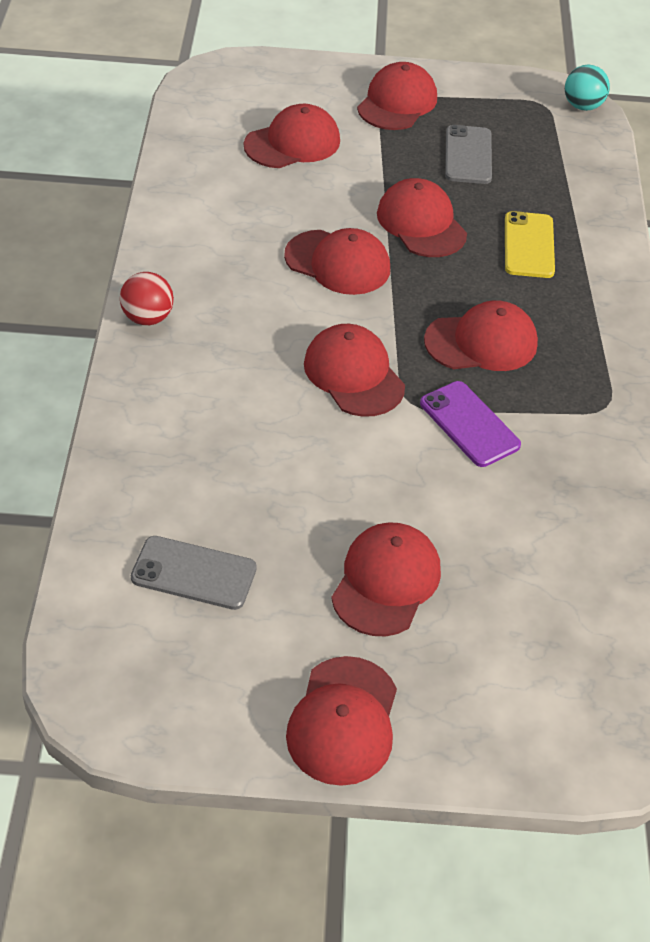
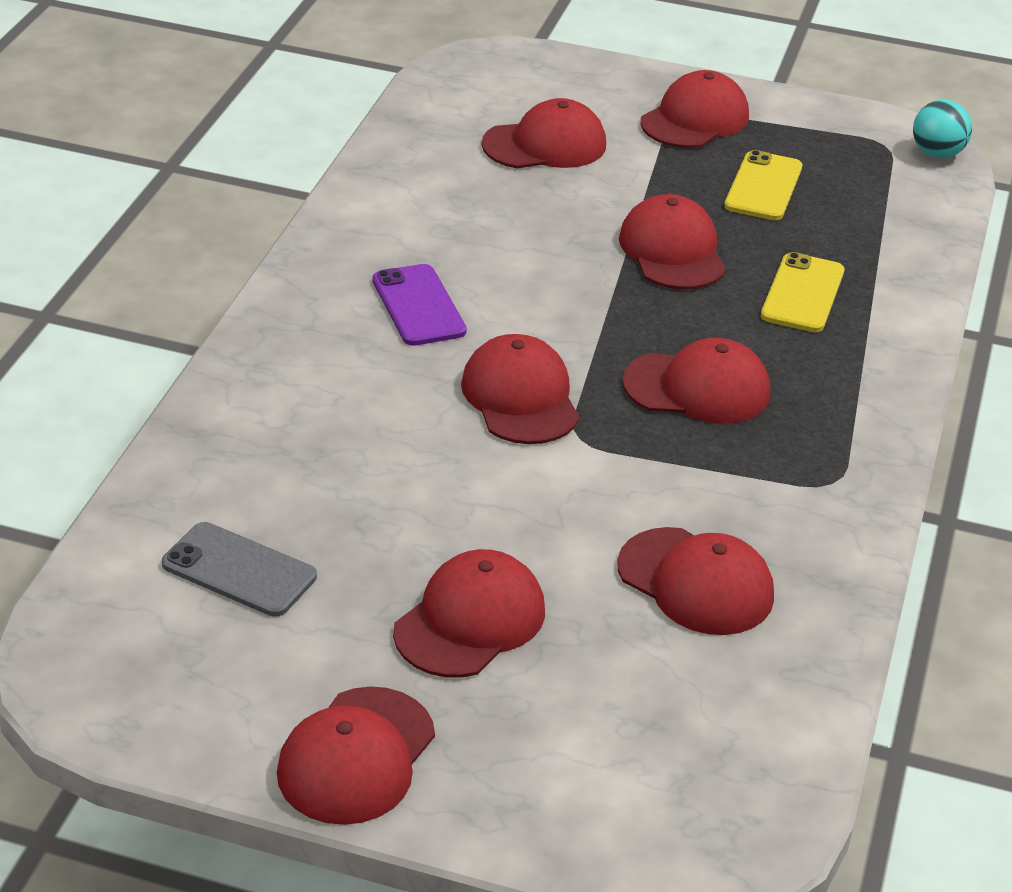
camera: 15 degrees right, 10 degrees down
red ball [120,272,174,325] -> none
red cap [284,228,390,295] -> red cap moved to [617,527,774,635]
purple phone [420,381,521,467] -> purple phone moved to [372,264,467,346]
grey phone [445,125,492,184] -> yellow phone [724,150,802,220]

